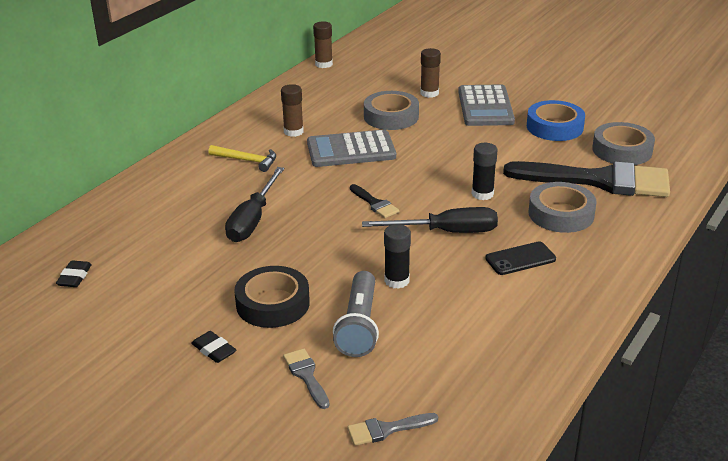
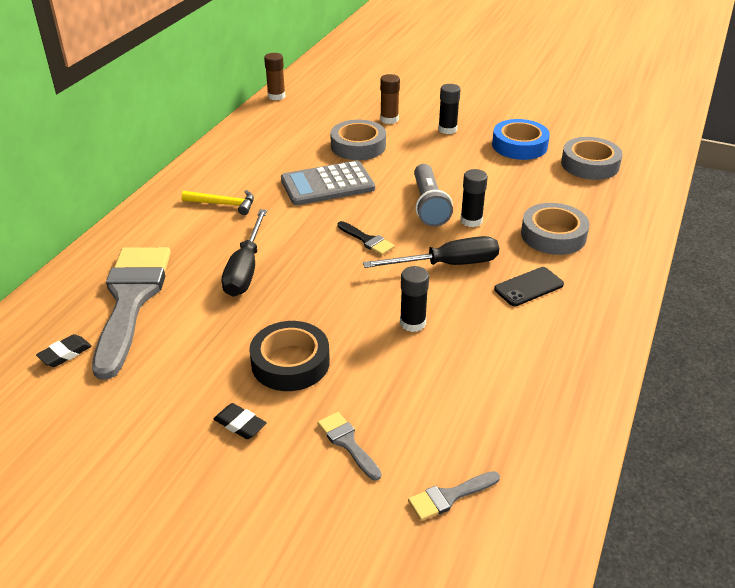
camera: 10 degrees left, 5 degrees up
black eraser [56,260,92,287] -> black eraser turned 45 degrees clockwise [36,334,92,367]
brown glue stick [281,84,304,137] -> none
grey flashlight [333,271,379,357] -> grey flashlight moved to [414,164,453,227]
grey calculator [458,84,515,126] -> black glue stick [438,84,461,134]
black brush [503,161,670,197] -> none
none -> grey brush [92,247,171,380]

